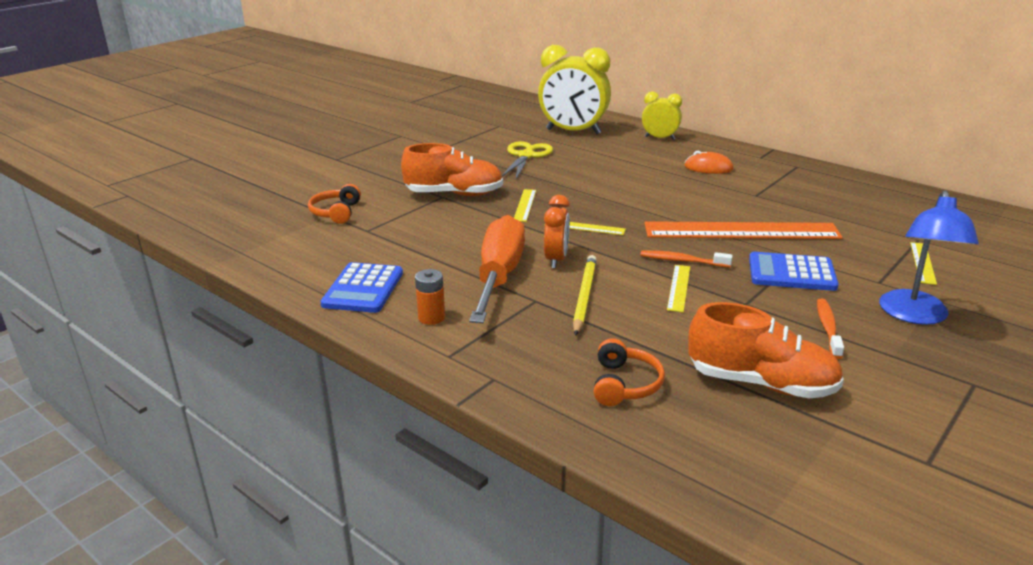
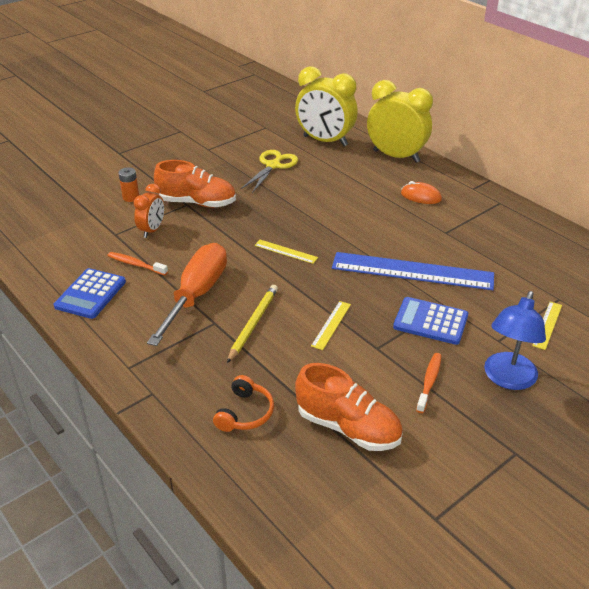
camera: 10 degrees right, 10 degrees up
orange headphones [308,184,361,224] -> none
orange battery [415,269,445,325] -> orange battery moved to [118,167,139,202]
yellow ruler [514,189,536,222] -> none
orange clock [544,195,570,268] -> orange clock moved to [134,184,164,238]
orange toothbrush [640,251,733,268] -> orange toothbrush moved to [108,252,168,275]
yellow clock [642,91,682,140] -> yellow clock [367,80,433,163], size x1.86
orange ruler [644,221,843,239] -> blue ruler [332,252,494,290]

